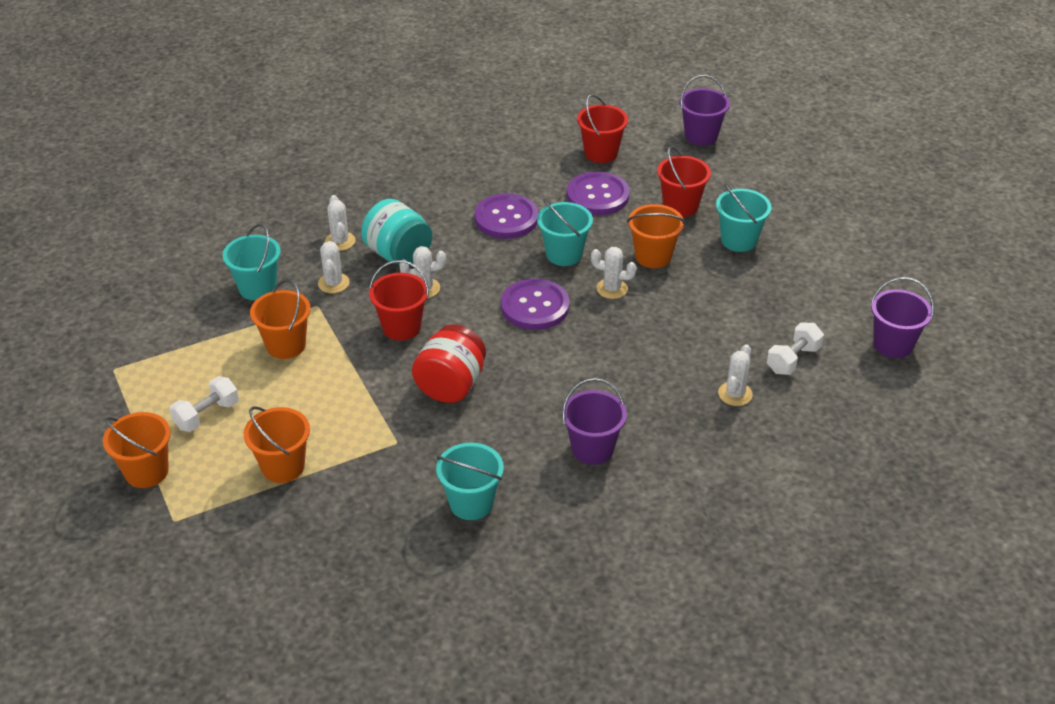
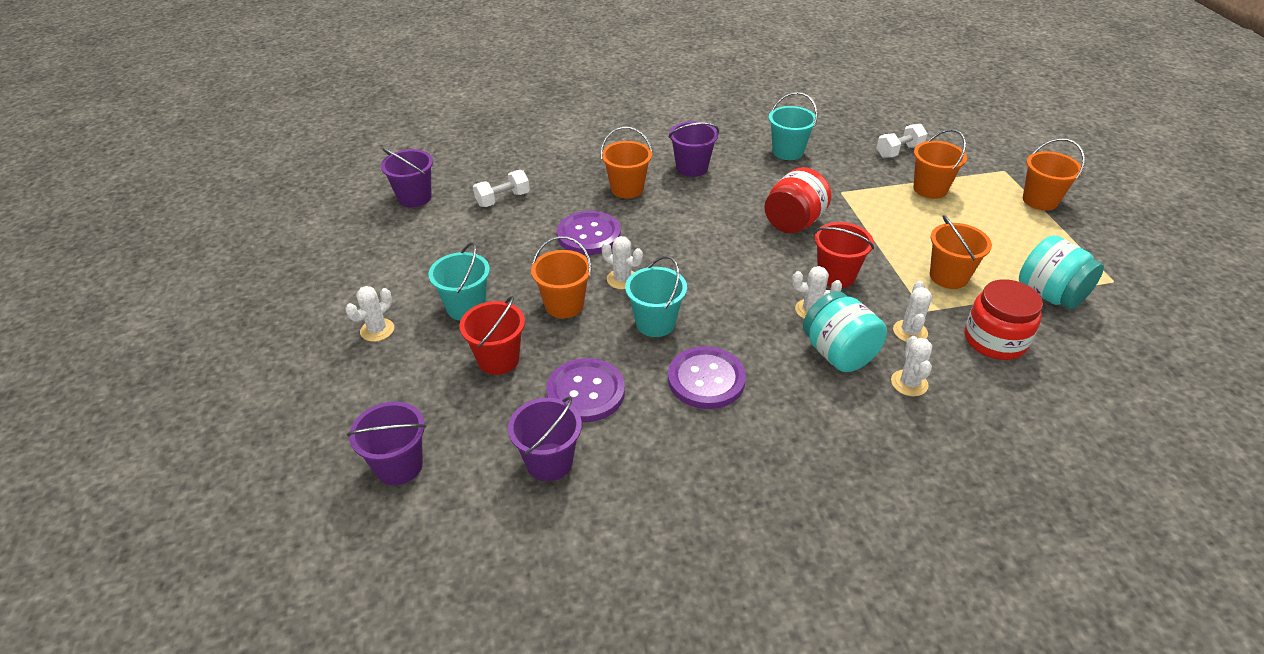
camera: 165 degrees left, 0 degrees up
white dumbbell [169,376,239,432] -> white dumbbell moved to [876,124,928,158]
turquoise bucket [222,224,281,300] -> red jar [965,279,1043,360]
purple button [501,279,569,330] -> purple button moved to [557,211,621,255]
red bucket [577,94,628,163] -> purple bucket [508,397,582,481]
white cactus [718,344,753,406] -> white cactus moved to [345,286,394,342]
none -> orange bucket [601,127,652,198]
none -> turquoise jar [1019,235,1104,309]

